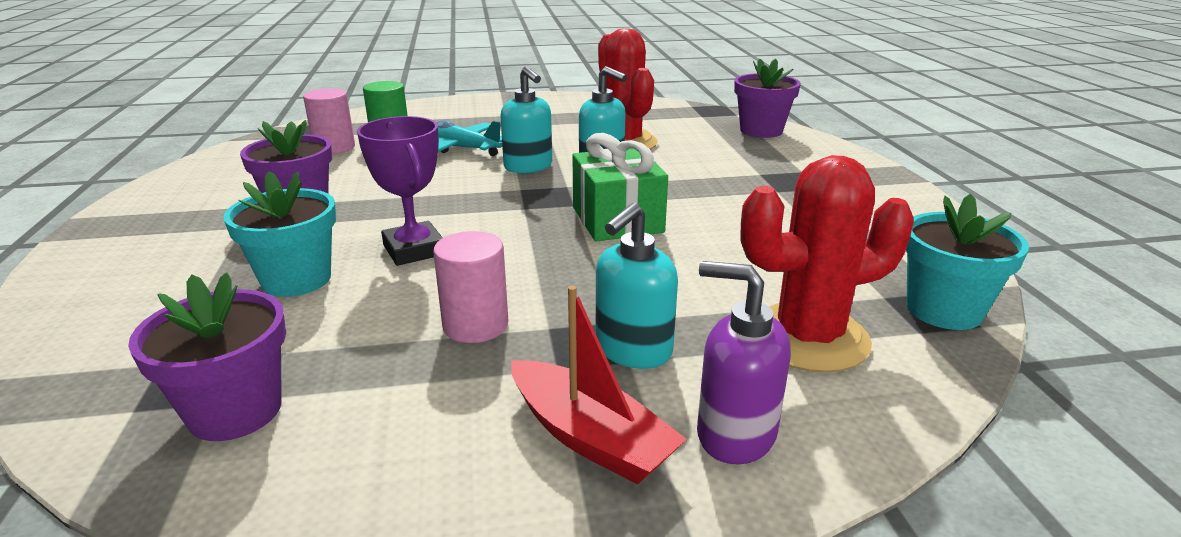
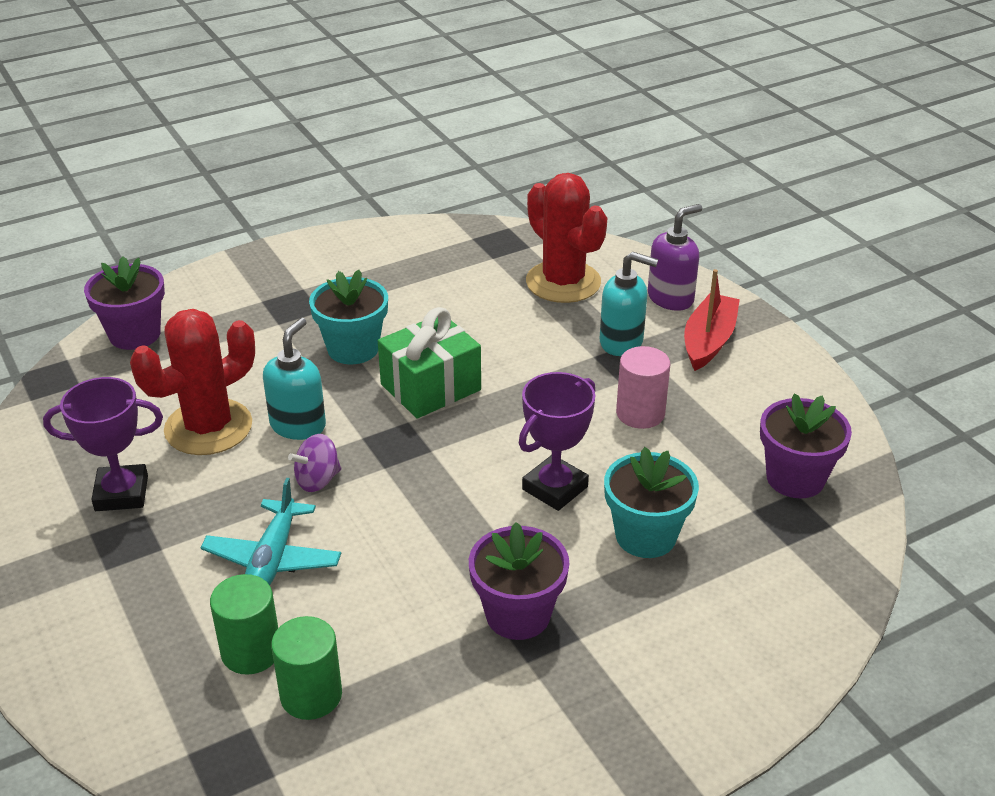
camera: 110 degrees left, 10 degrees up
pink cylinder [303,88,355,154] -> green cylinder [271,616,342,720]
turquoise soap dispenser [501,66,552,173] -> purple spinning top [288,434,341,492]
purple soap dispenser [697,261,791,465] -> purple soap dispenser turned 135 degrees counterclockwise [648,204,702,311]
turquoise flower pot [906,194,1029,330] -> turquoise flower pot moved to [309,270,388,364]
none -> purple trophy [43,377,163,511]

